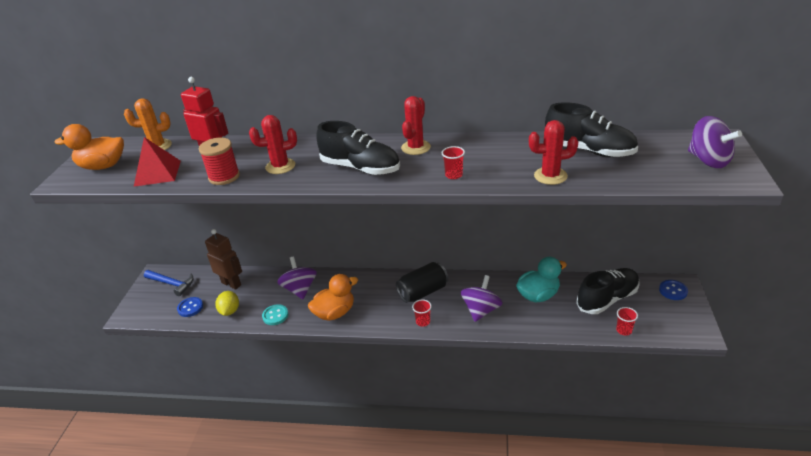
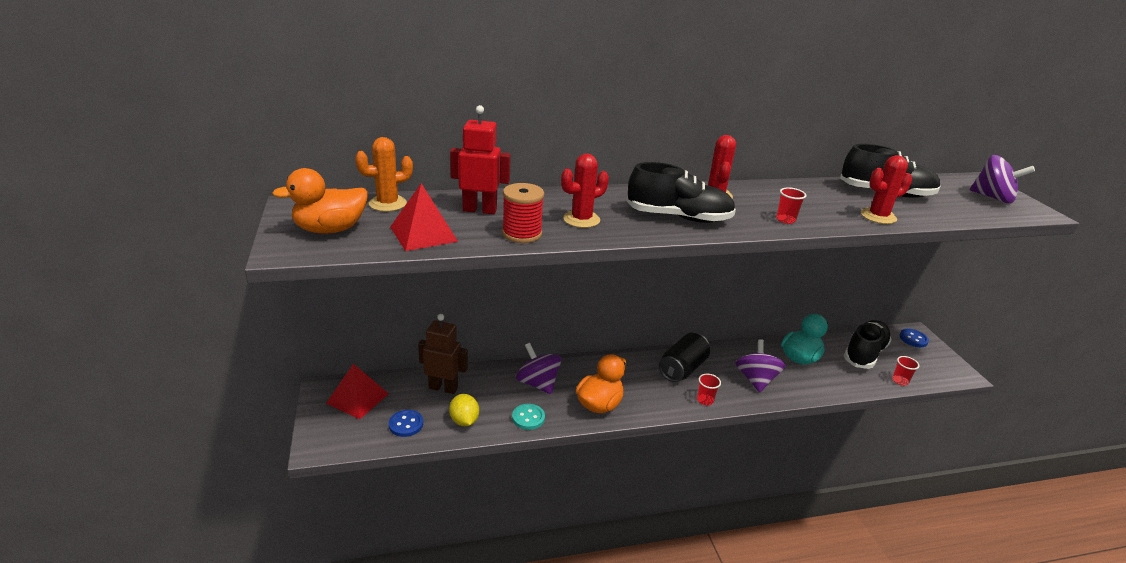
camera: 25 degrees left, 5 degrees down
blue hammer [144,270,194,296] -> red pyramid [326,364,389,419]

